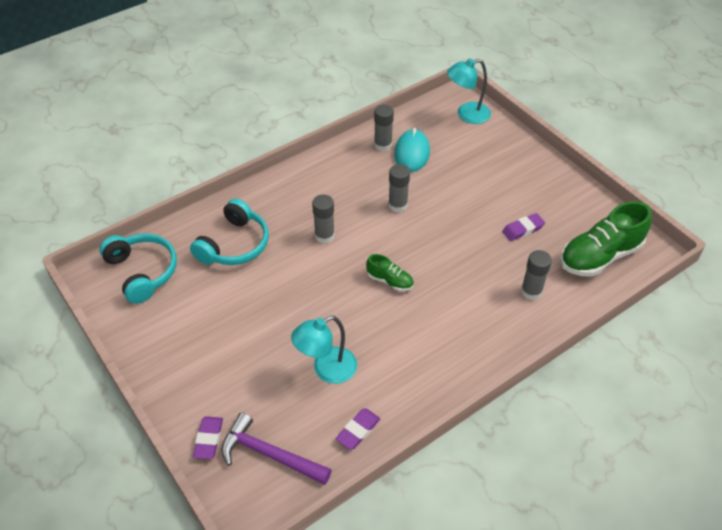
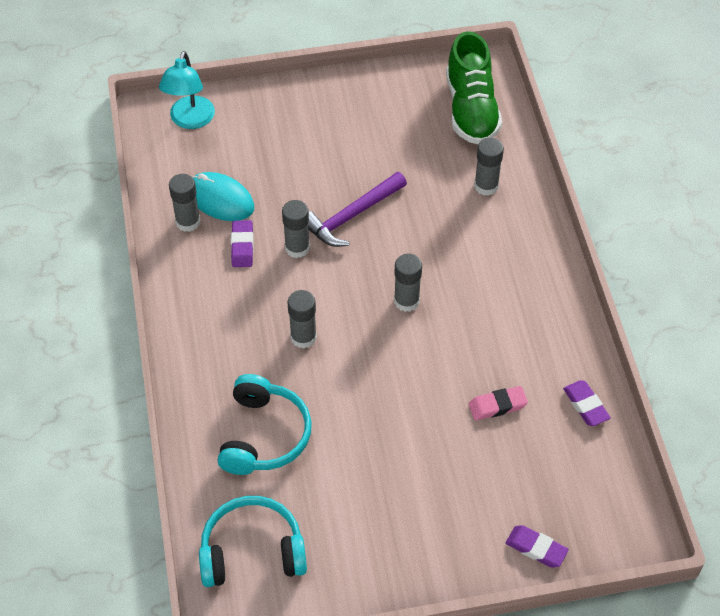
camera: 65 degrees left, 5 degrees up
turquoise headphones [190,199,269,265] -> turquoise headphones turned 45 degrees clockwise [217,374,312,475]
purple hammer [222,412,332,485] -> purple hammer moved to [308,172,407,247]
turquoise lamp [291,316,357,384] -> pink eraser [469,386,528,420]
green shoe [366,254,414,292] -> grey glue stick [394,253,422,312]
purple eraser [502,213,545,241] -> purple eraser moved to [231,220,254,267]

